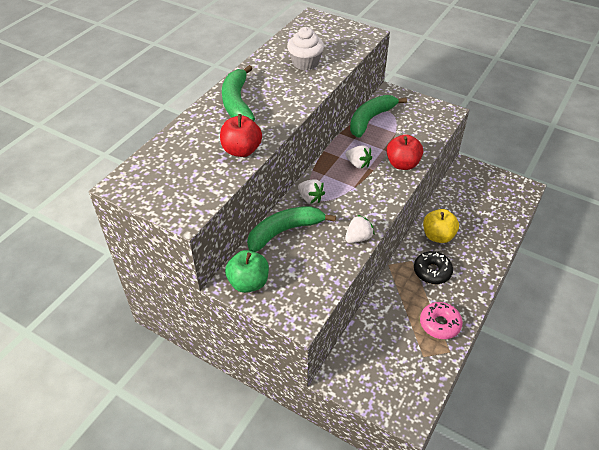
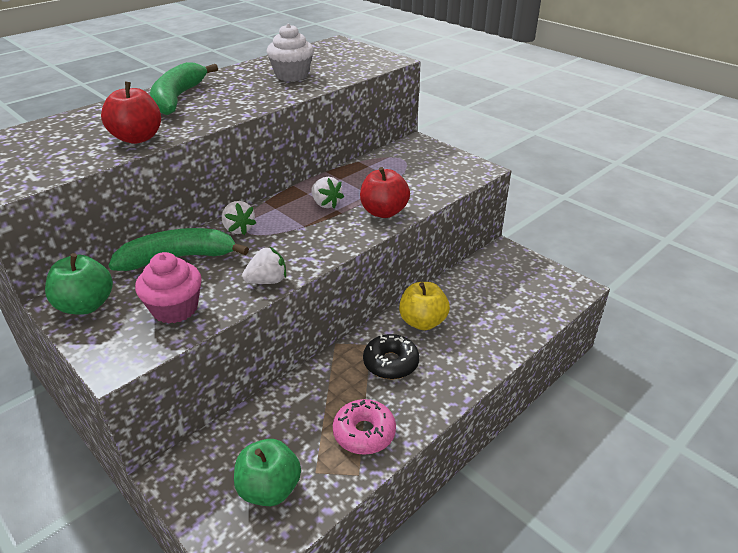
camera: 15 degrees right, 10 degrees down
green banana [350,95,407,138] -> none
none -> pink cupcake [135,252,202,324]
none -> green apple [234,439,301,506]

